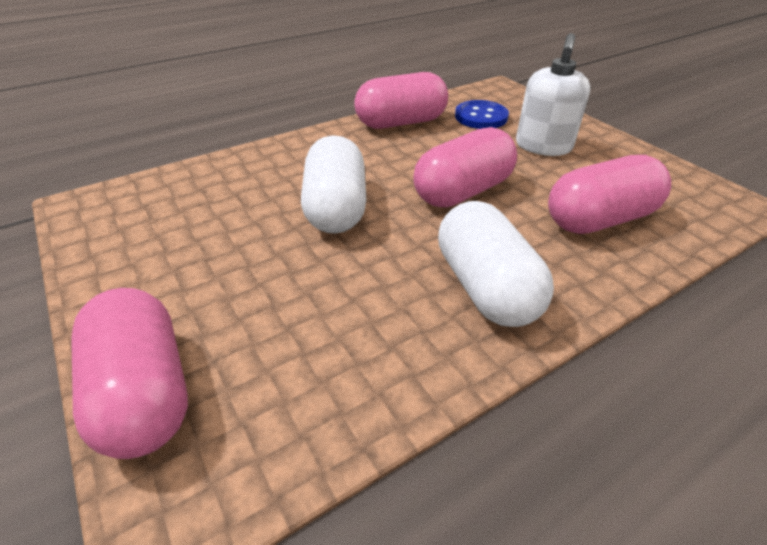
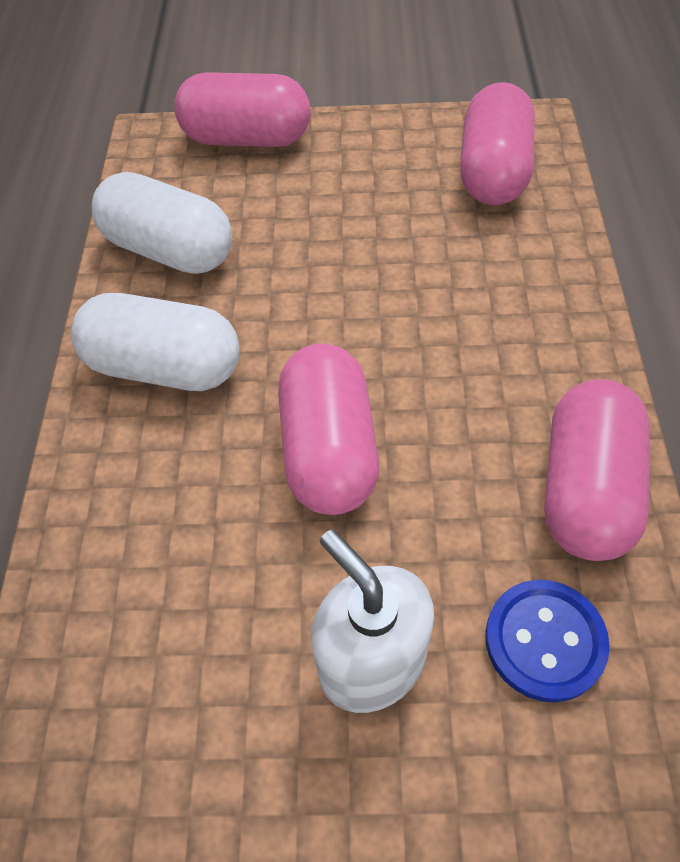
camera: 125 degrees right, 15 degrees up
white capsule [301,135,366,234] -> white capsule moved to [92,172,232,274]
pink capsule [548,155,671,234] -> pink capsule moved to [460,82,535,205]

